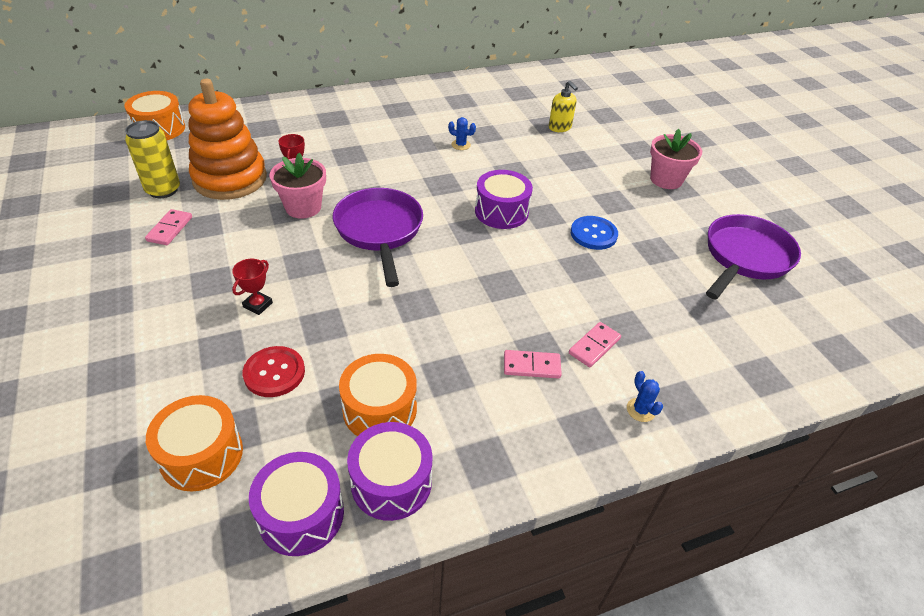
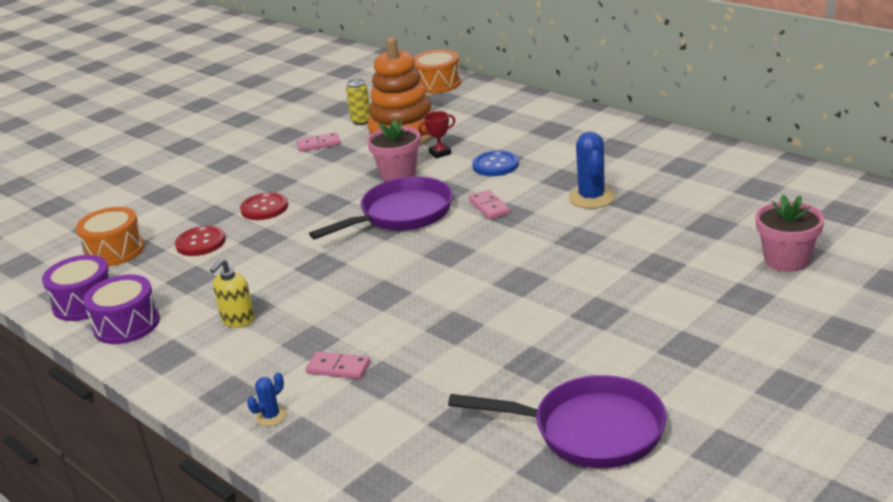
camera: 70 degrees right, 15 degrees down
yellow can [125,120,180,198] -> yellow can [346,79,370,125], size x0.66
red trophy [232,259,273,315] -> red button [240,192,288,220]
orange drum [339,354,417,436] -> none
blue cactus [448,117,476,150] -> blue cactus [569,131,615,209], size x1.94
purple drum [475,170,533,229] -> none
pink domino [504,350,562,378] -> pink domino moved to [469,190,510,219]
yellow soap dispenser [549,81,578,132] -> yellow soap dispenser moved to [210,259,255,327]
blue button [571,216,618,250] -> blue button moved to [472,151,519,176]
pink flower pot [650,129,702,189] -> pink flower pot moved to [755,195,824,272]

